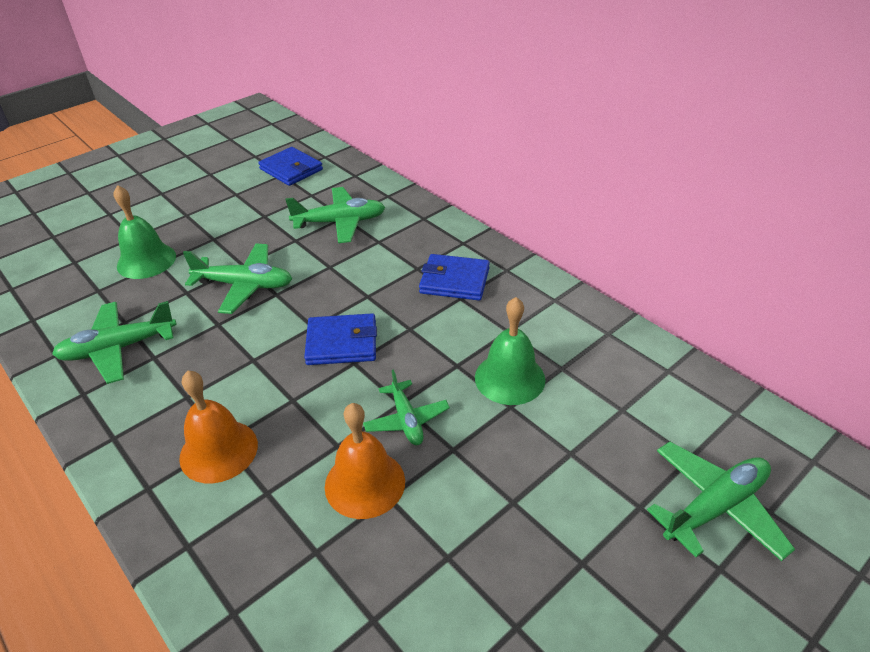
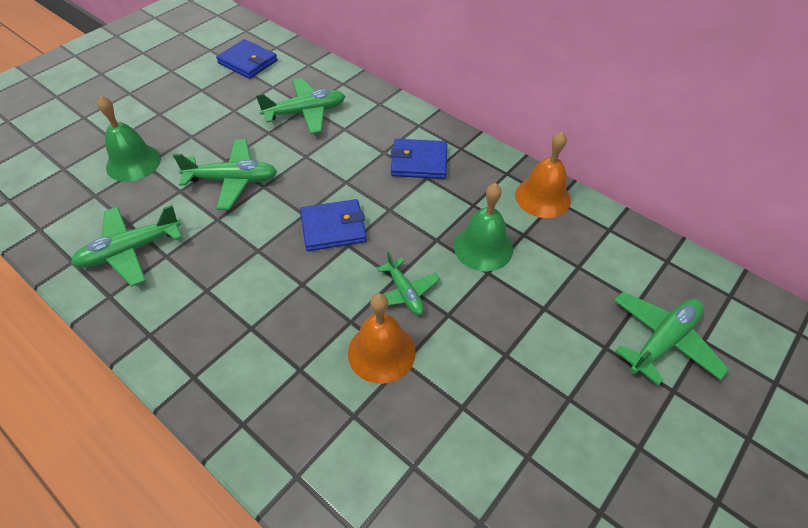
camera: 10 degrees left, 10 degrees up
orange bell [179,371,258,483] -> orange bell moved to [515,132,571,218]

